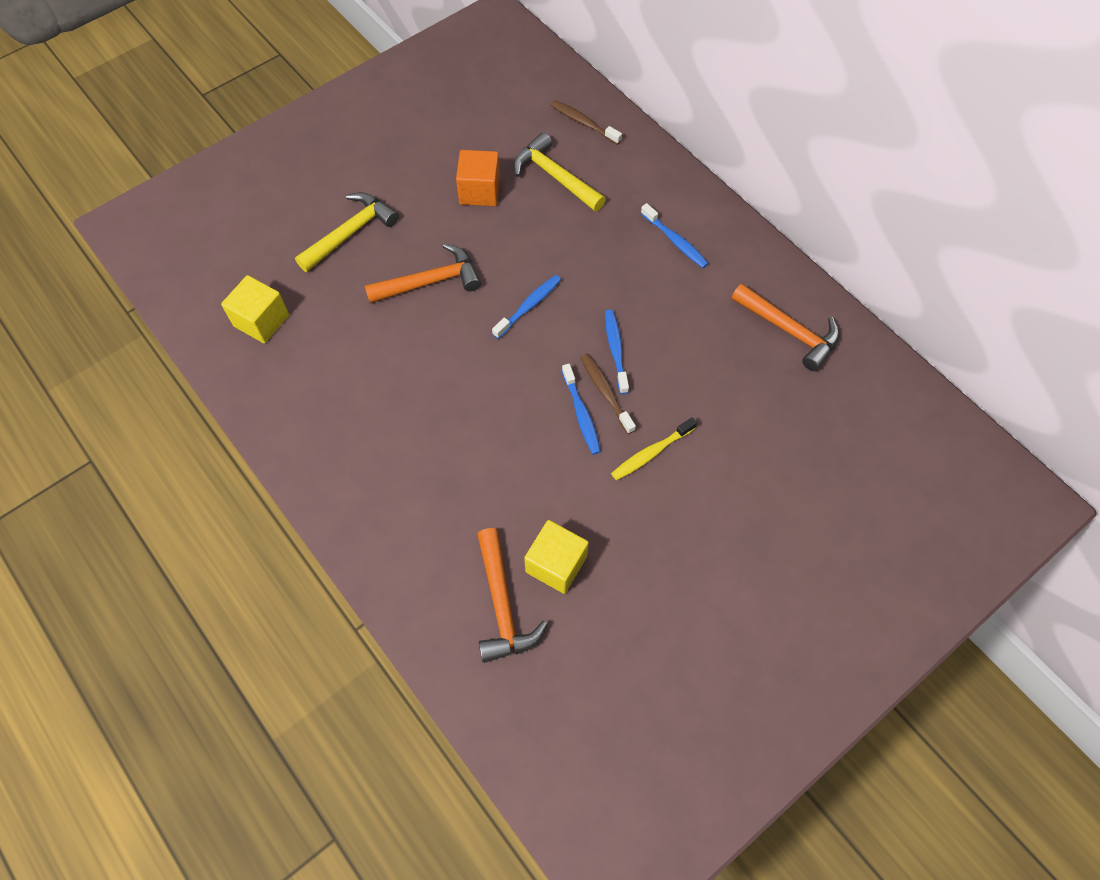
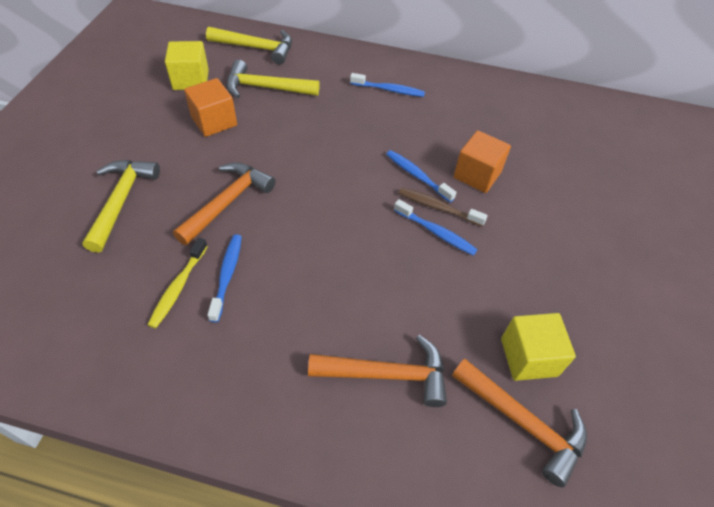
camera: 40 degrees left, 10 degrees down
yellow cube [221,275,289,343] -> yellow cube moved to [165,41,209,90]
blue toothbrush [492,275,561,339] -> blue toothbrush moved to [207,234,242,322]
brown toothbrush [551,100,622,145] -> yellow hammer [206,26,292,64]
yellow toothbrush [611,417,697,480] -> yellow toothbrush moved to [148,238,208,328]
orange hammer [731,284,840,371] -> orange hammer moved to [308,335,447,407]
none -> orange cube [453,130,511,193]

